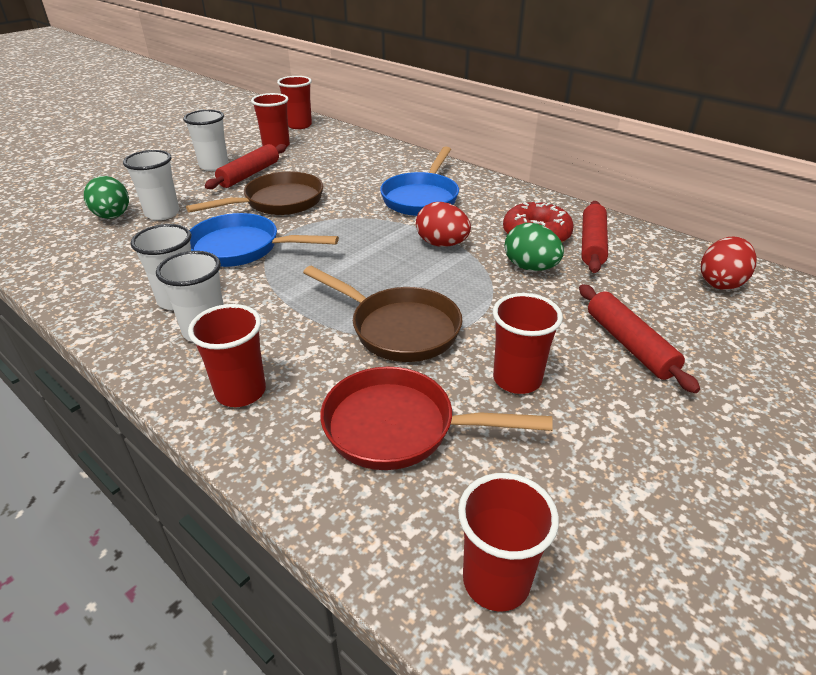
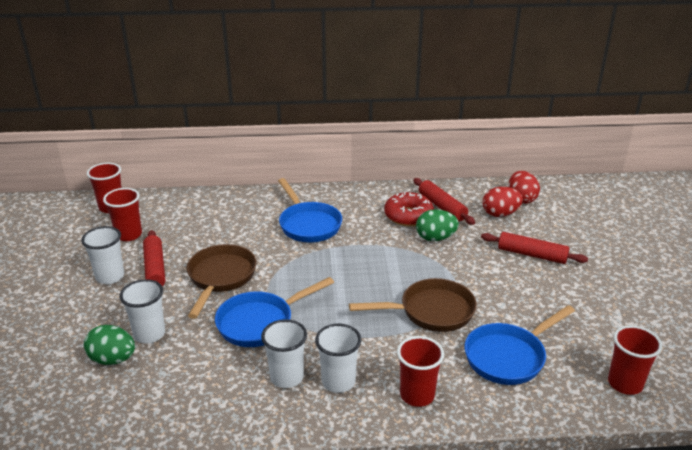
camera: 45 degrees left, 5 degrees down
red pan [320,367,553,470] -> blue pan [464,305,575,385]
red egg [416,202,471,247] -> red egg moved to [482,186,523,217]
red cup [493,293,563,394] -> none

